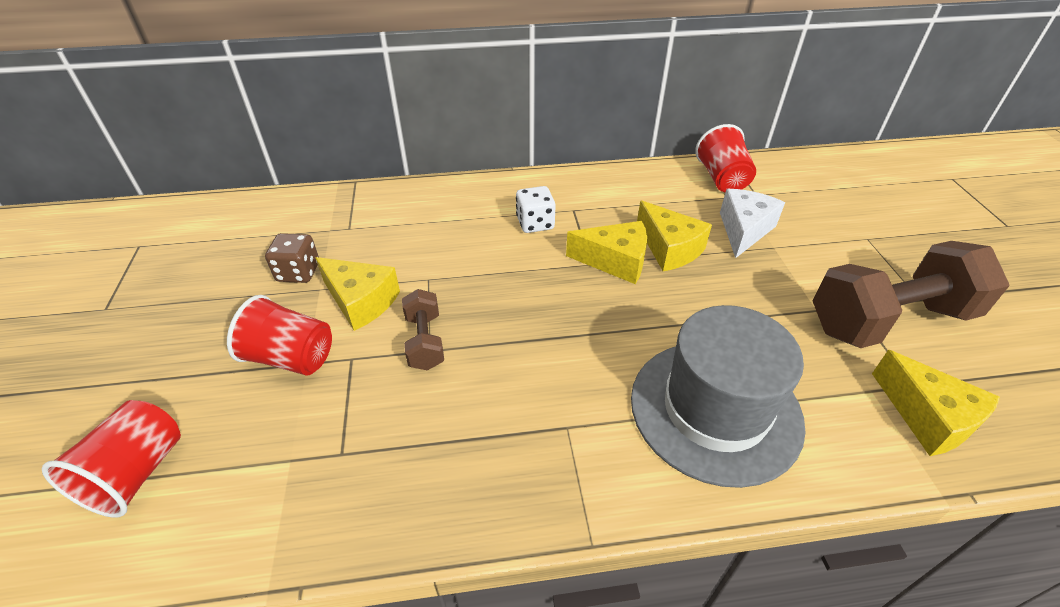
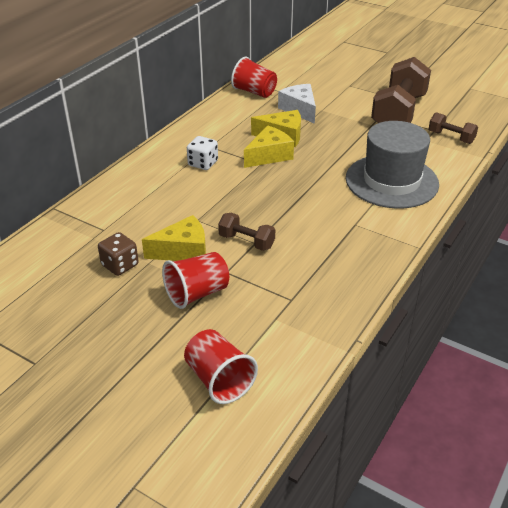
camera: 50 degrees left, 5 degrees down
yellow cheese [872,350,1000,456] -> brown dumbbell [429,112,478,144]

